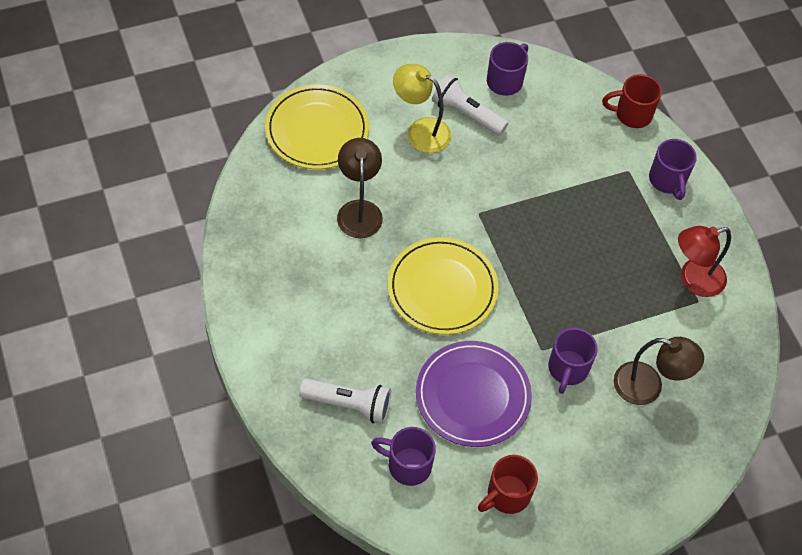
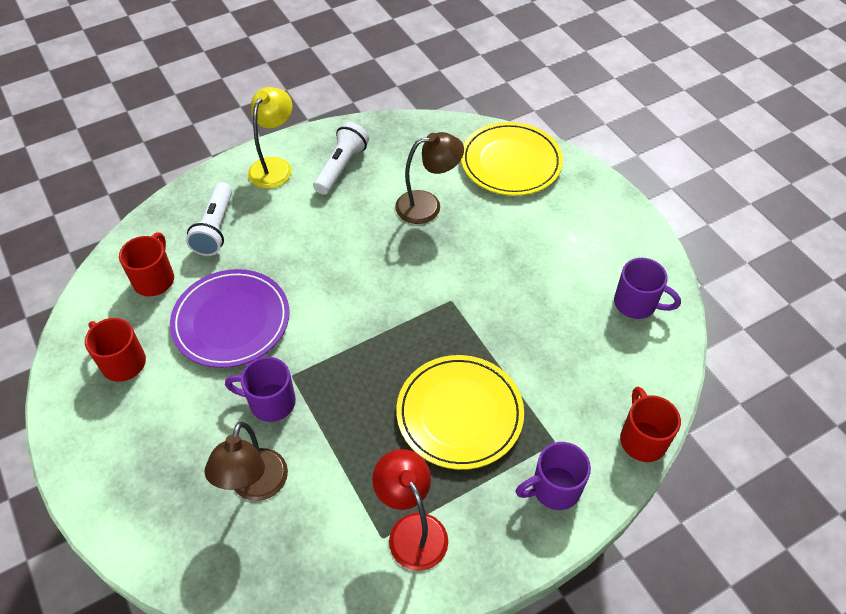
camera: 85 degrees right, 5 degrees down
purple mug [371,427,436,486] -> red mug [119,233,174,296]
yellow plate [388,237,499,335] -> yellow plate moved to [396,355,524,470]
yellow lamp [393,64,451,153] -> yellow lamp moved to [248,87,292,188]
white flashlight [432,75,509,136] -> white flashlight moved to [313,122,369,195]

